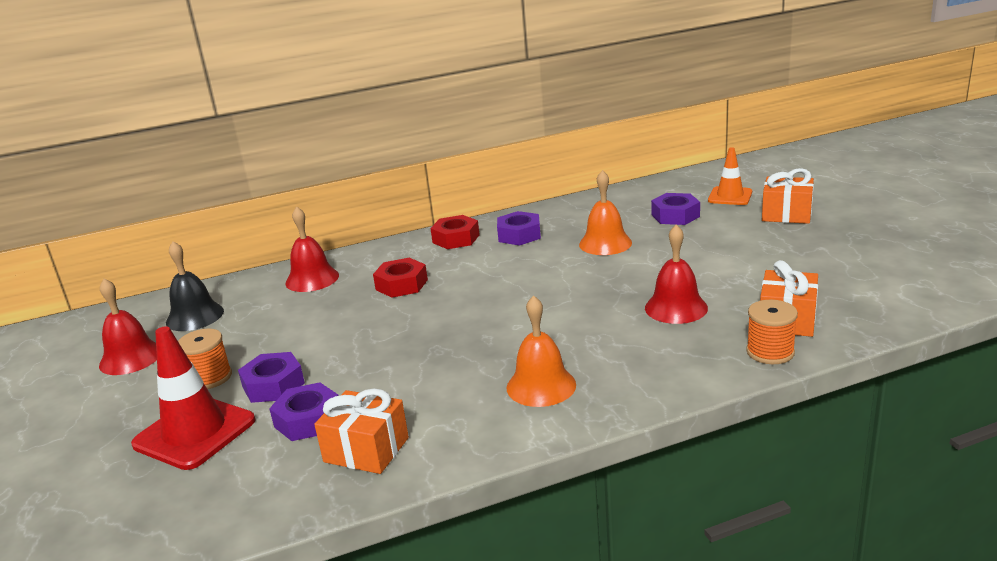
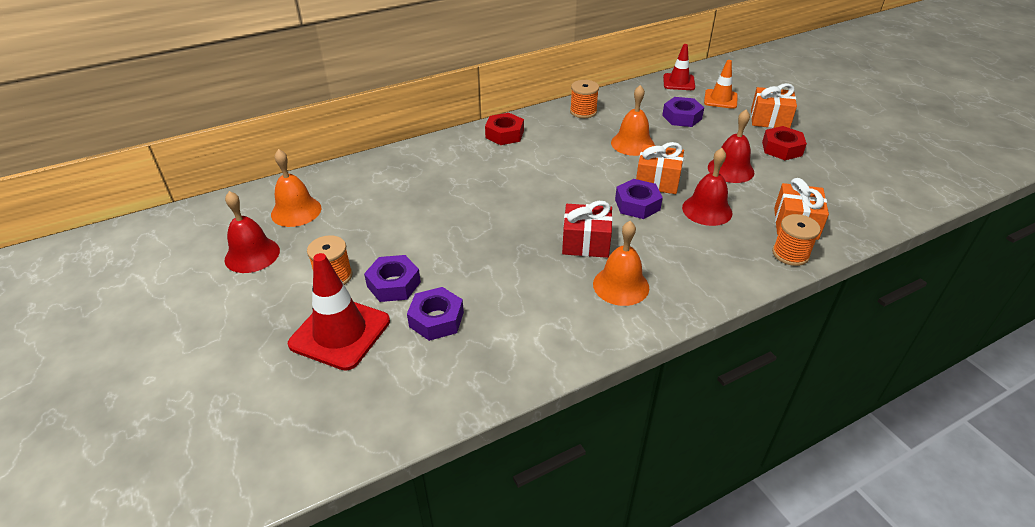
camera: 10 degrees left, 15 degrees up
black bell [166,241,224,331] -> orange bell [271,149,321,227]
red bell [285,206,339,292] -> red bell moved to [708,109,755,183]
orange gift [314,388,409,474] -> orange gift moved to [636,142,684,194]
red nut [373,258,428,298] -> red nut moved to [762,126,807,160]
purple nut [497,211,541,246] -> purple nut moved to [615,179,663,219]
none -> red gift [562,201,613,258]
none -> orange spool [570,80,599,118]
none -> red traffic cone [663,44,695,90]

